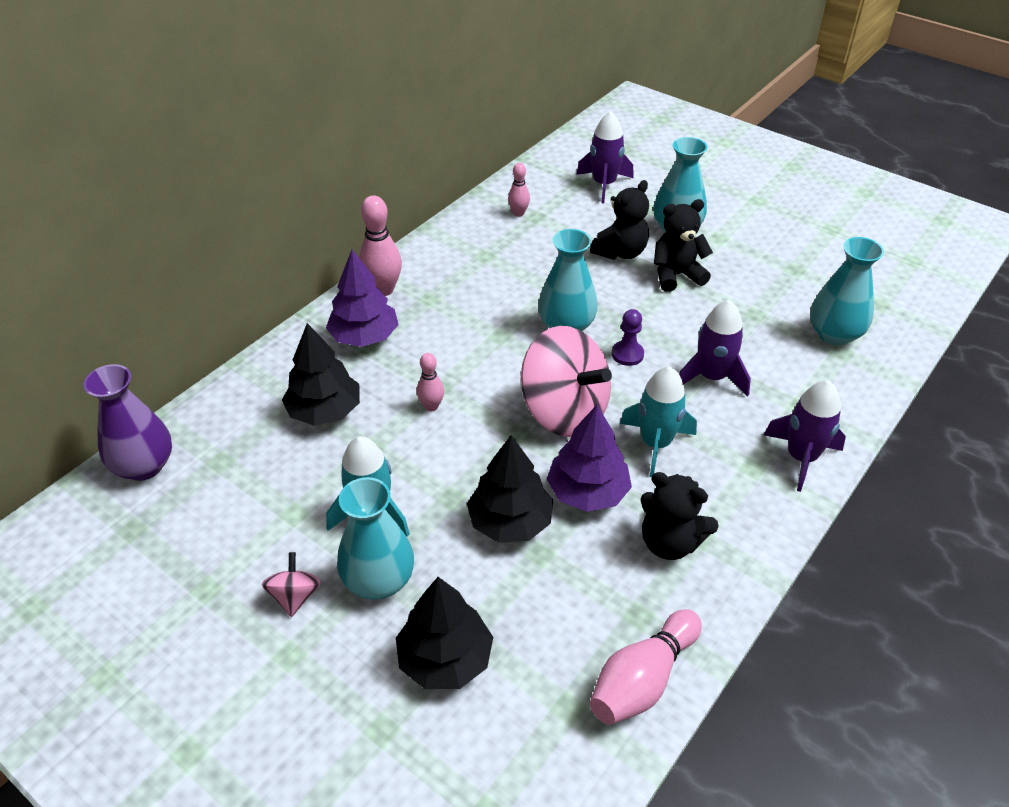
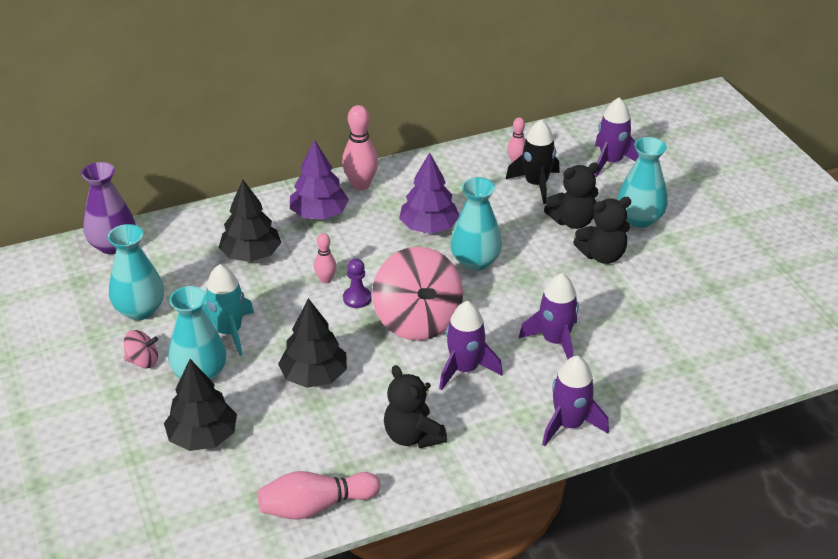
camera: 30 degrees right, 5 degrees down
pink spinning top [262,552,322,617] -> pink spinning top turned 60 degrees clockwise [124,330,158,368]
purple tree [547,405,632,512] -> purple tree moved to [399,152,459,234]
purple pawn [612,309,644,366] -> purple pawn moved to [343,258,372,308]
turquoise rocket [620,366,697,477] -> purple rocket [439,301,503,390]
black teddy bear [654,199,713,292] -> black teddy bear turned 150 degrees clockwise [573,197,631,264]
turquoise vase [810,237,884,346] -> turquoise vase moved to [108,224,164,320]
none -> black rocket [506,119,560,204]

